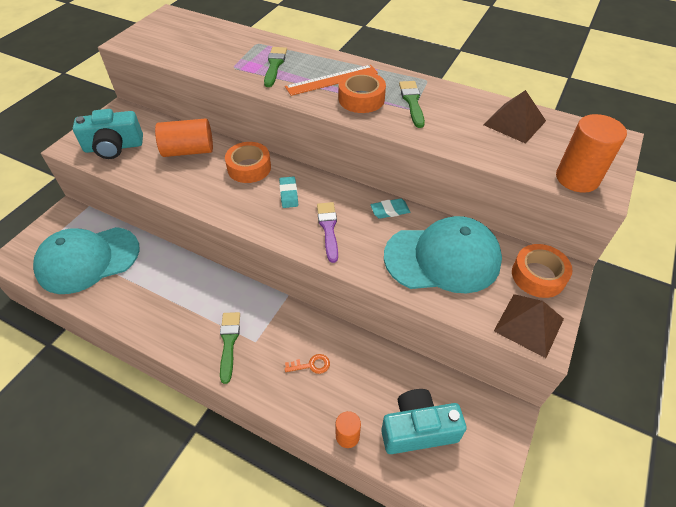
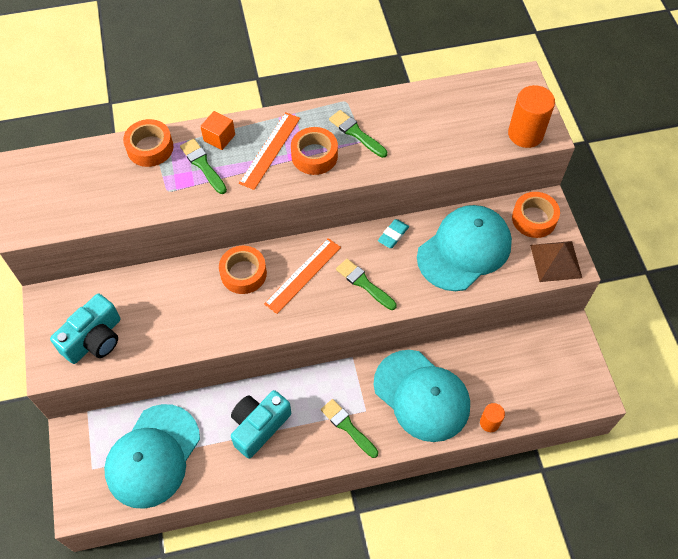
camera: 40 degrees left, 10 degrees up
orange cylinder [155,119,213,157] -> none
turquoise eraser [279,176,298,208] -> orange ruler [264,238,341,314]
orange key [285,354,330,374] -> turquoise cap [373,350,470,442]
purple brush [317,202,338,263] -> green brush [336,259,397,310]
turquoise camera [381,389,467,454] -> turquoise camera moved to [231,390,291,459]
brown pyramid [483,90,546,144] -> none
none -> orange tape [123,119,173,167]
none -> orange cube [200,111,235,150]

